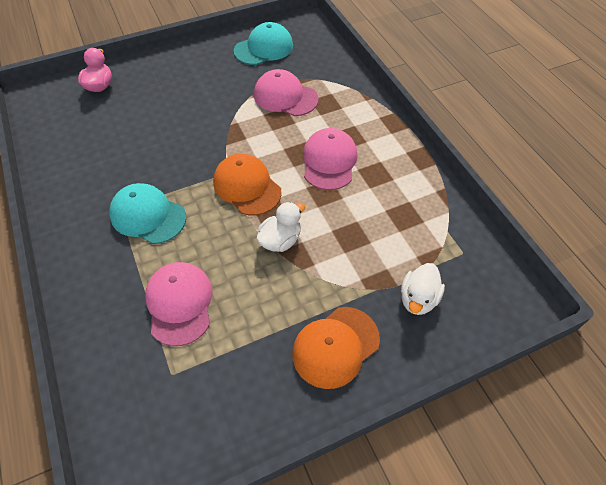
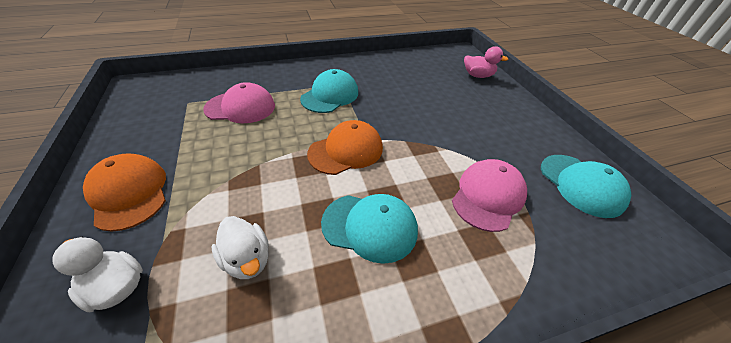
camera: 95 degrees right, 10 degrees down
white duck [256,202,305,252] -> white duck moved to [212,216,269,279]
pink cap [303,128,357,190] -> turquoise cap [321,194,418,264]

